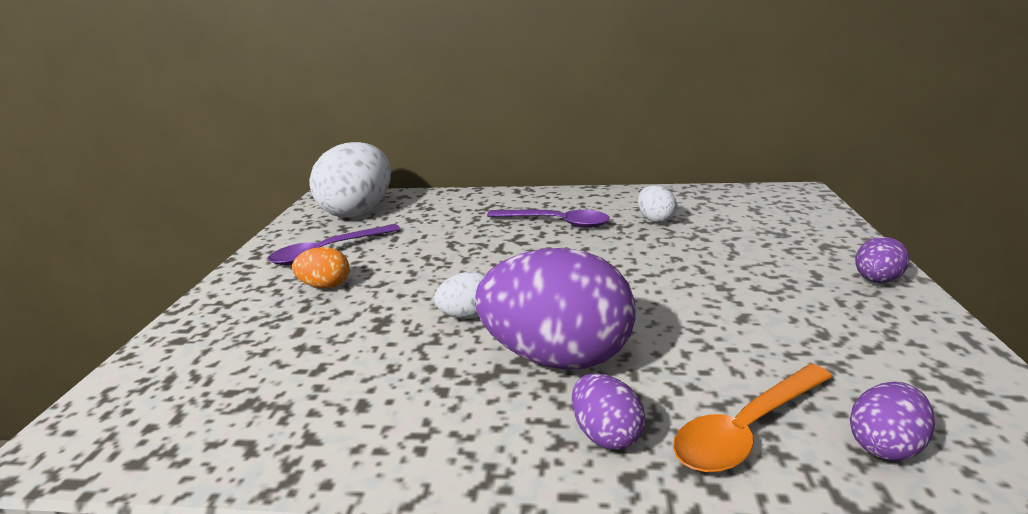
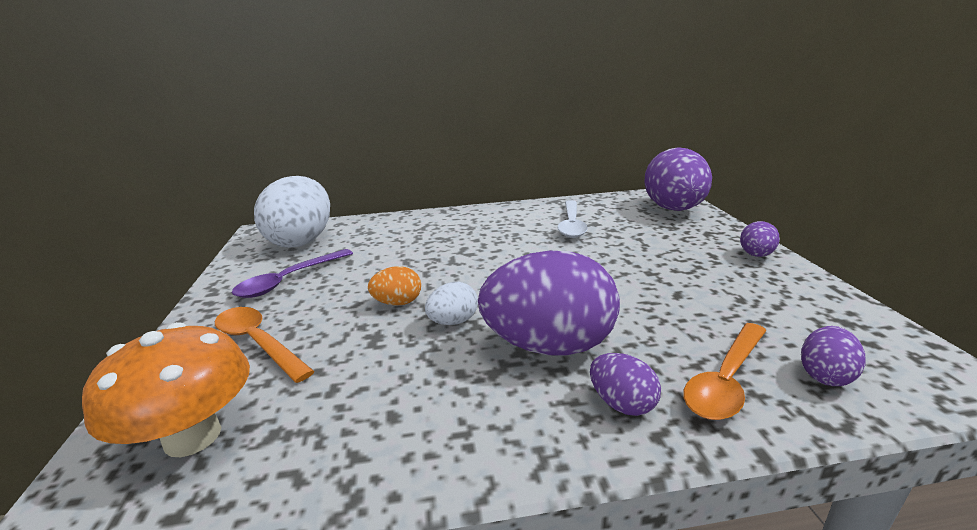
camera: 15 degrees left, 0 degrees up
orange egg [292,247,350,289] -> orange egg moved to [368,266,421,306]
purple spoon [487,210,609,228] -> none
white egg [638,185,677,223] -> white spoon [557,200,588,238]
none -> orange mushroom [82,322,250,457]
none -> orange spoon [215,307,315,383]
none -> purple egg [645,147,712,211]

